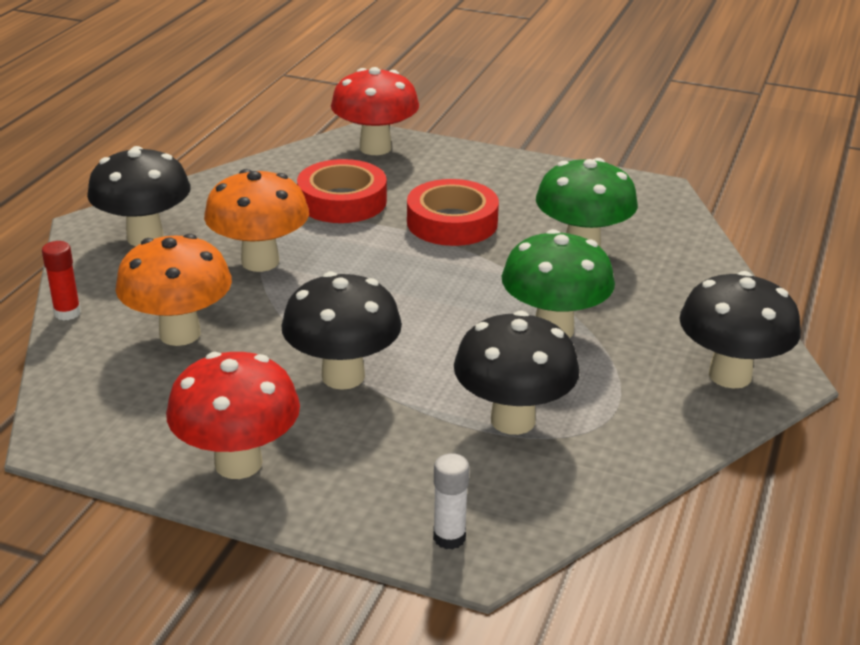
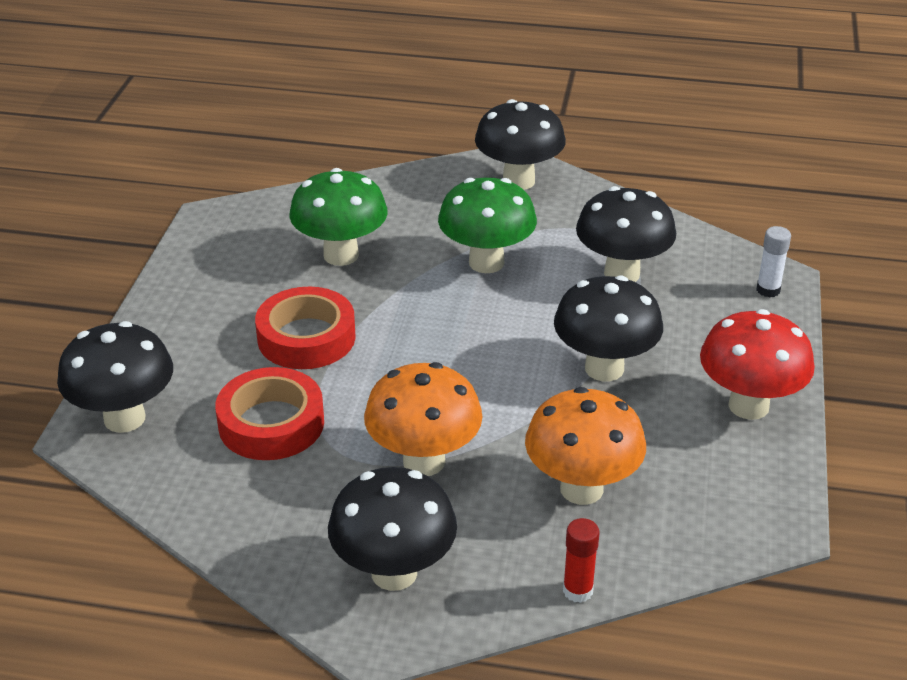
camera: 100 degrees left, 5 degrees up
red mushroom [331,67,419,155] -> black mushroom [57,321,173,433]

